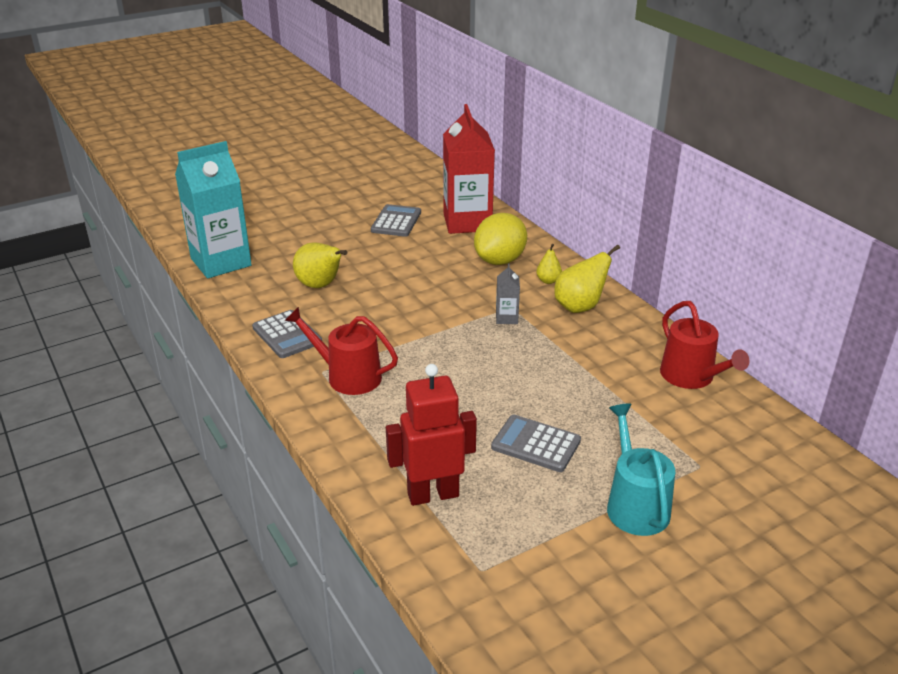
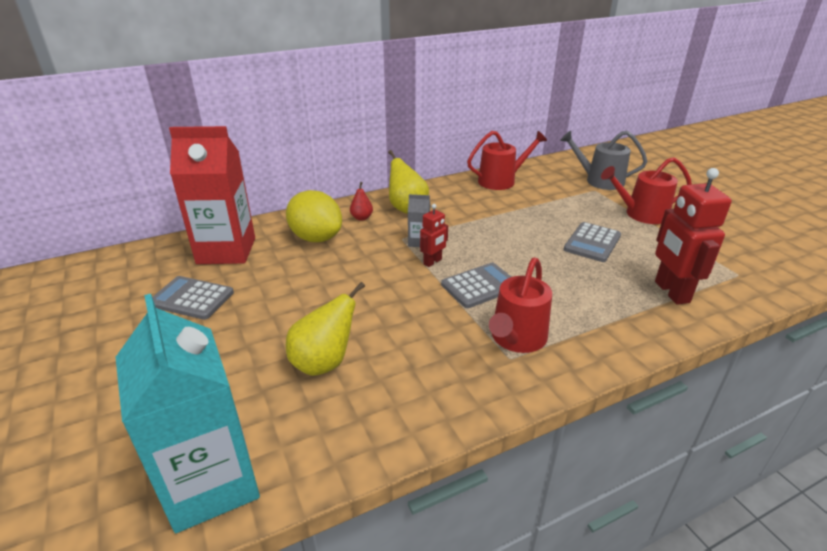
camera: 85 degrees left, 0 degrees up
grey calculator [252,310,322,358] -> grey calculator moved to [441,263,511,308]
yellow pear [536,244,562,284] -> red pear [350,182,373,221]
turquoise watering can [607,404,675,536] -> red watering can [601,157,692,224]
none -> red robot [420,204,448,267]
none -> grey watering can [560,131,647,190]

